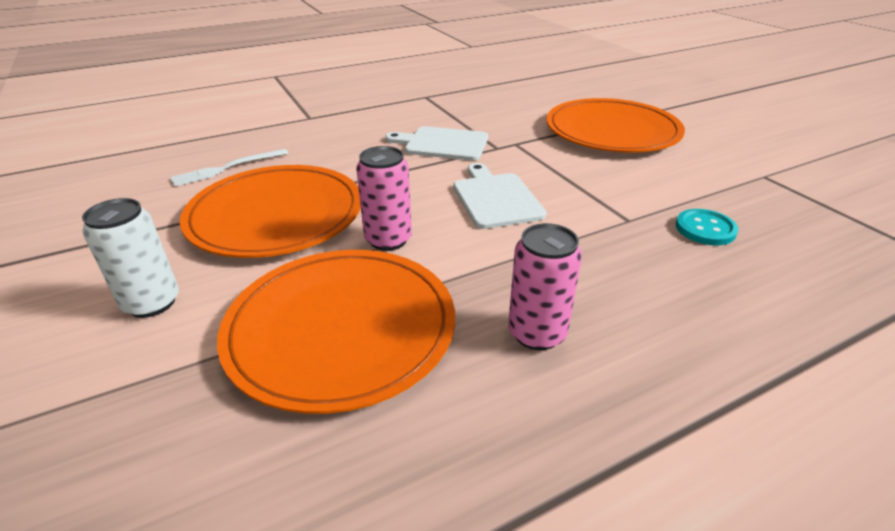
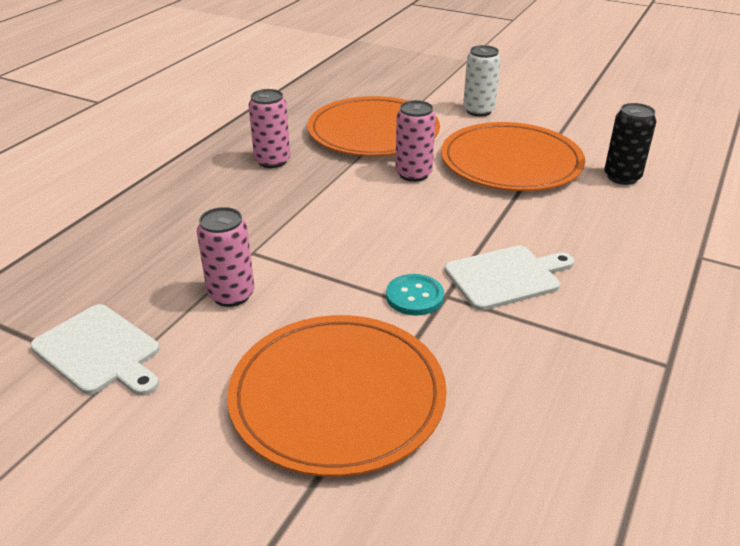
camera: 145 degrees right, 0 degrees up
white fork [170,149,288,187] -> black can [604,103,657,185]
white cutting board [454,163,547,229] -> white cutting board moved to [30,304,160,396]
turquoise button [676,209,738,246] -> turquoise button moved to [386,274,444,315]
none -> pink can [197,207,254,307]

